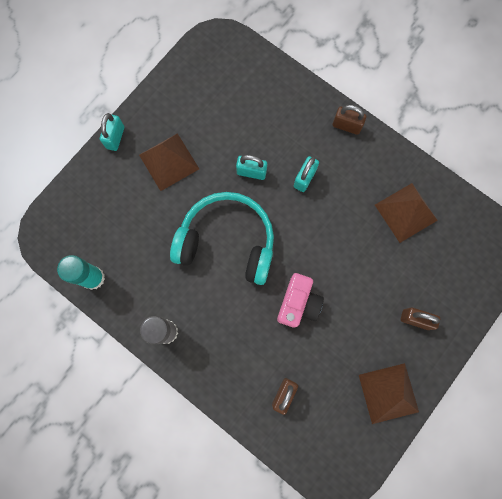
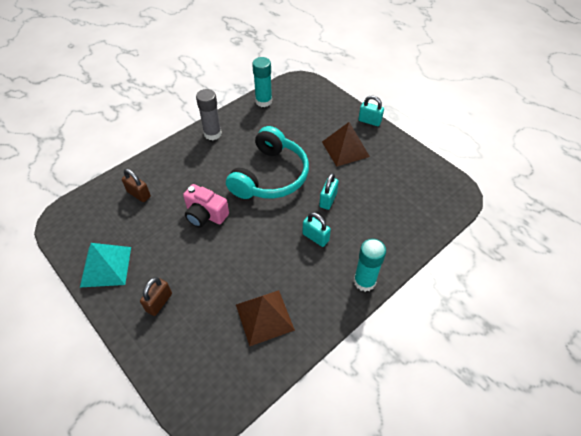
camera: 100 degrees right, 25 degrees down
brown padlock [333,105,366,135] -> turquoise glue stick [354,239,386,292]
brown pyramid [359,363,419,424] -> turquoise pyramid [80,243,131,287]

